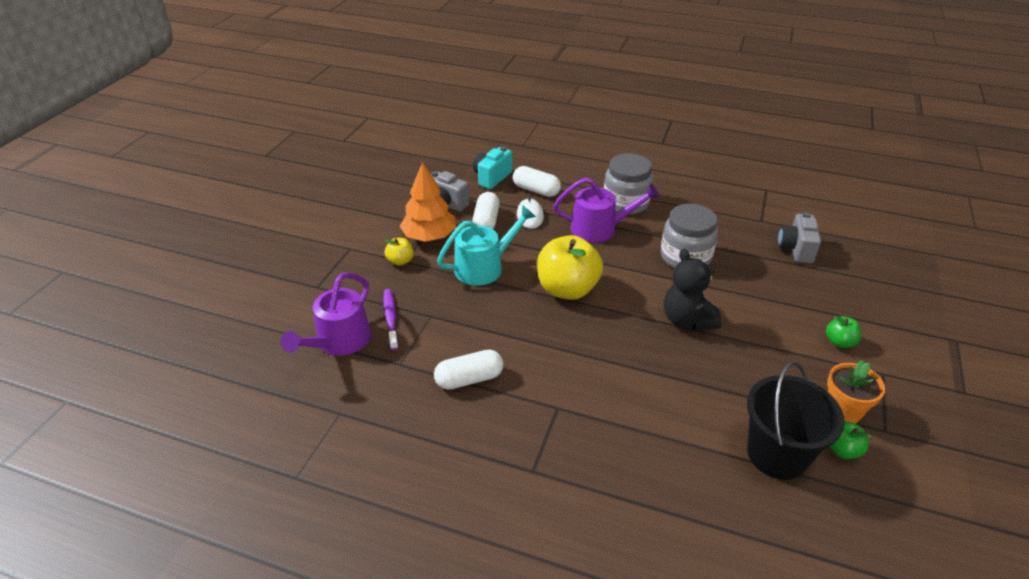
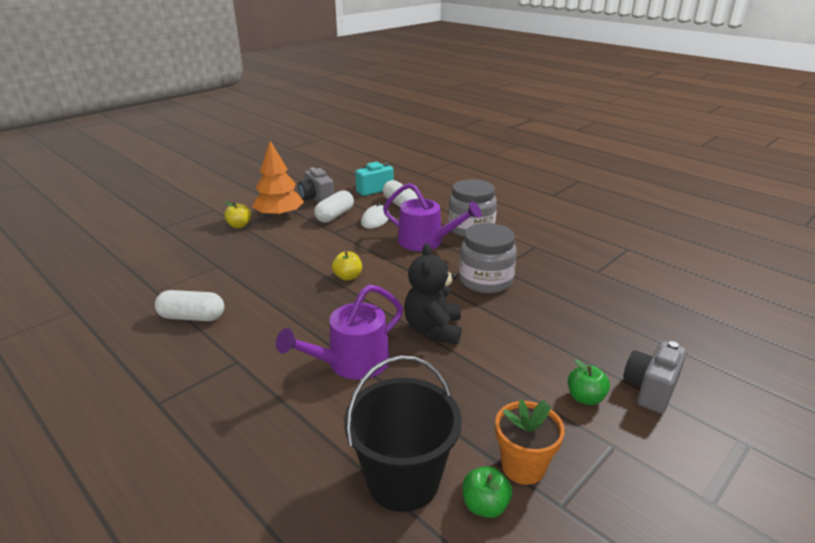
camera: 25 degrees right, 10 degrees down
purple watering can [281,272,371,356] -> purple watering can moved to [276,285,403,380]
purple toothbrush [383,289,398,350] -> none
turquoise watering can [437,205,536,286] -> none
yellow apple [537,235,603,300] -> yellow apple [332,251,362,281], size x0.46
grey camera [778,212,821,264] -> grey camera moved to [623,341,687,413]

